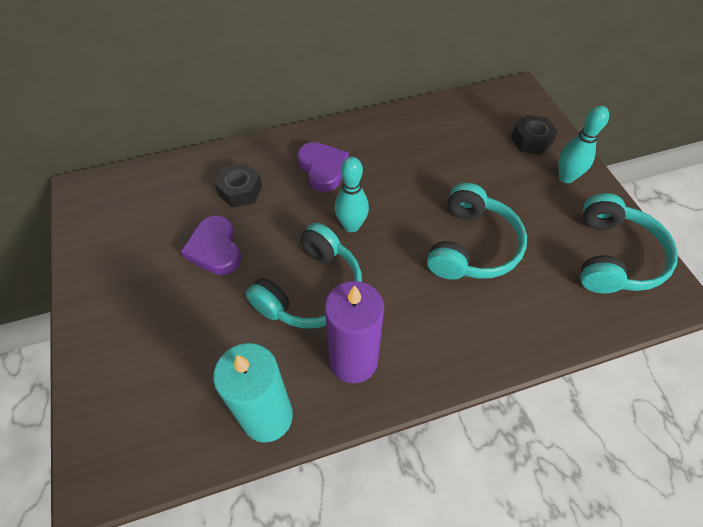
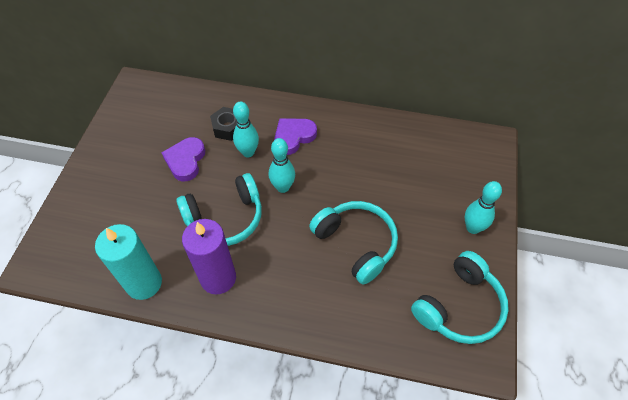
camera: 30 degrees right, 0 degrees up
purple heart [298,142,349,192] -> purple heart turned 135 degrees counterclockwise [274,118,317,155]
turquoise headphones [427,183,527,280] -> turquoise headphones turned 90 degrees counterclockwise [309,201,398,285]
black nut [511,115,558,155] -> none
none -> turquoise bowling pin [233,101,259,157]

